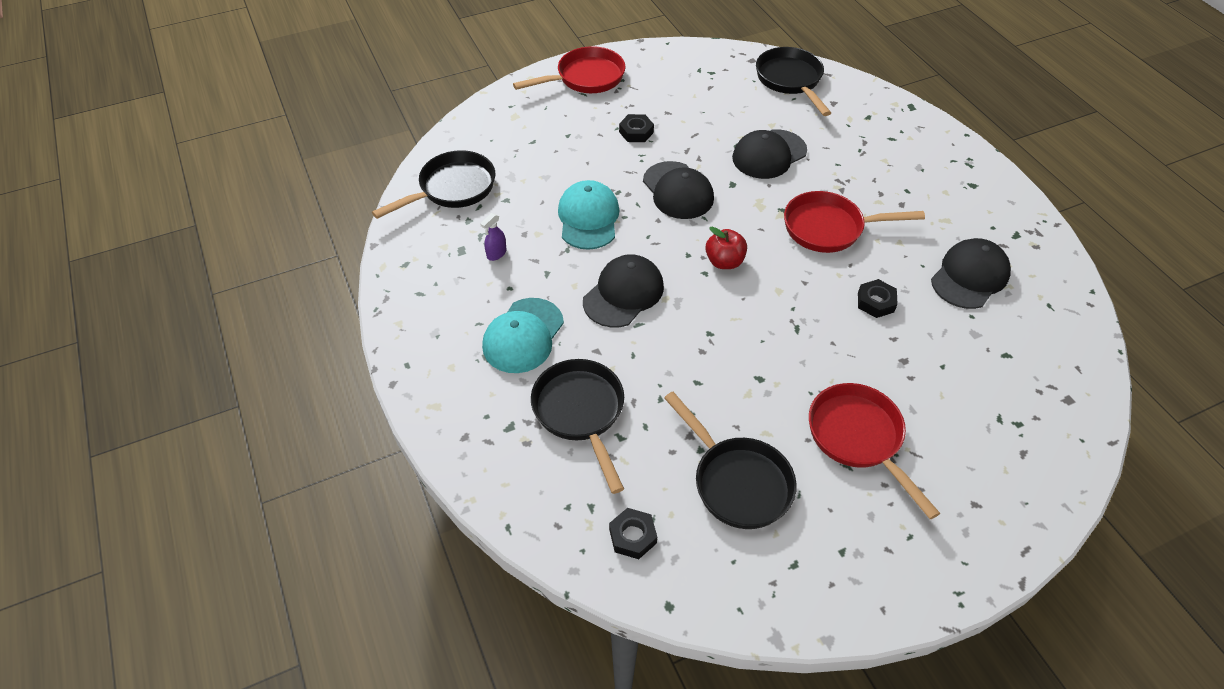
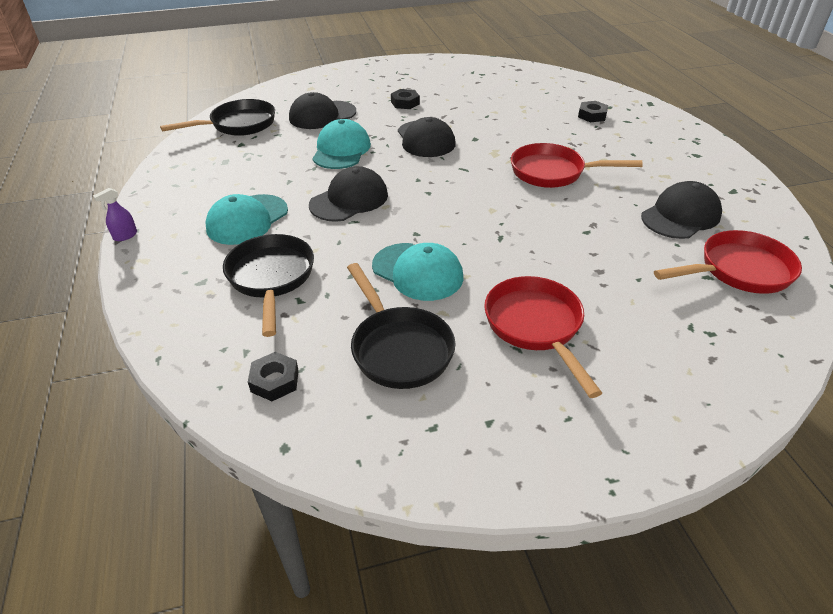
camera: 10 degrees right, 10 degrees down
purple spray bottle [480,213,507,261] -> purple spray bottle moved to [93,188,137,241]
red pan [513,46,626,93] -> red pan moved to [654,230,802,294]
red apple [705,227,747,269] -> none
black cap [732,129,807,179] -> black cap moved to [289,92,356,129]
black pan [756,47,831,116] -> none
black nut [858,279,898,318] -> black nut moved to [578,101,608,122]
none -> turquoise cap [372,243,463,301]

